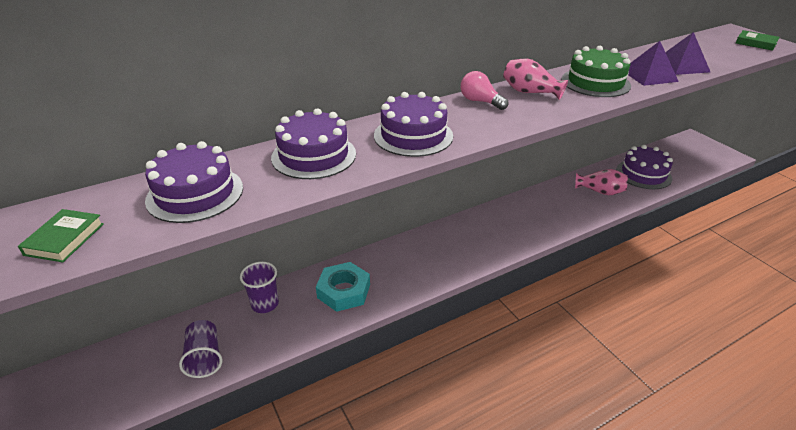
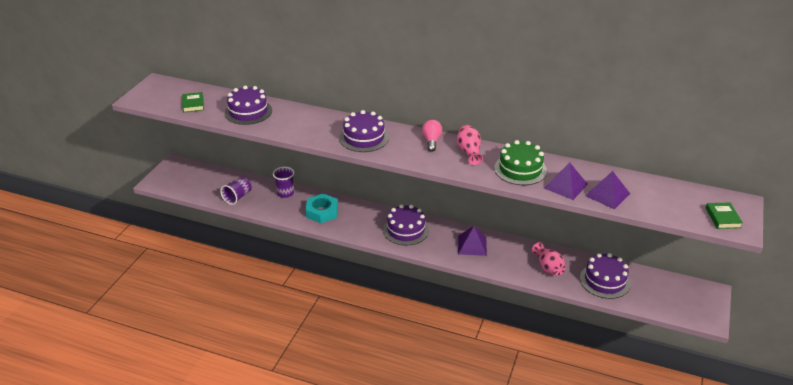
camera: 50 degrees right, 0 degrees up
green book [18,209,104,262] -> green book turned 75 degrees counterclockwise [182,92,204,113]
purple cake [271,108,356,179] -> purple cake moved to [383,204,429,246]
none -> purple pyramid [458,226,487,256]

